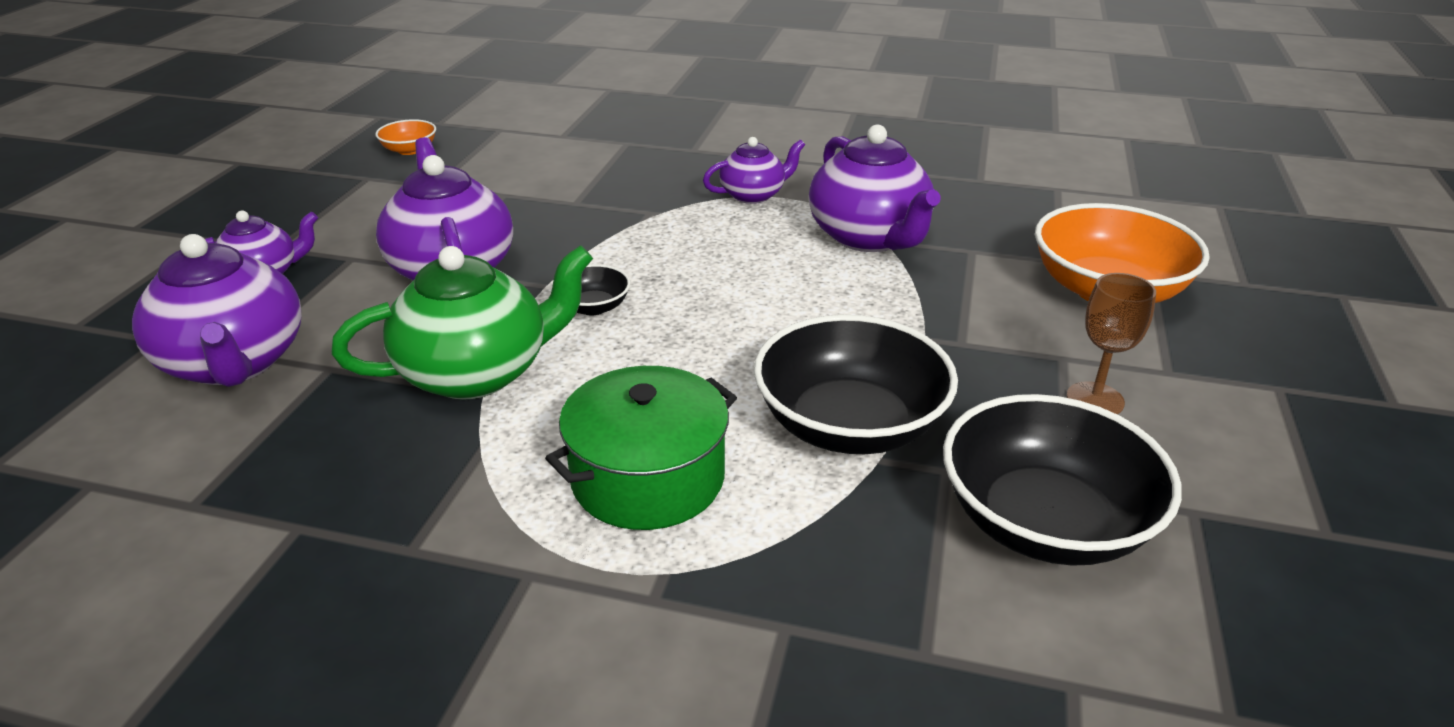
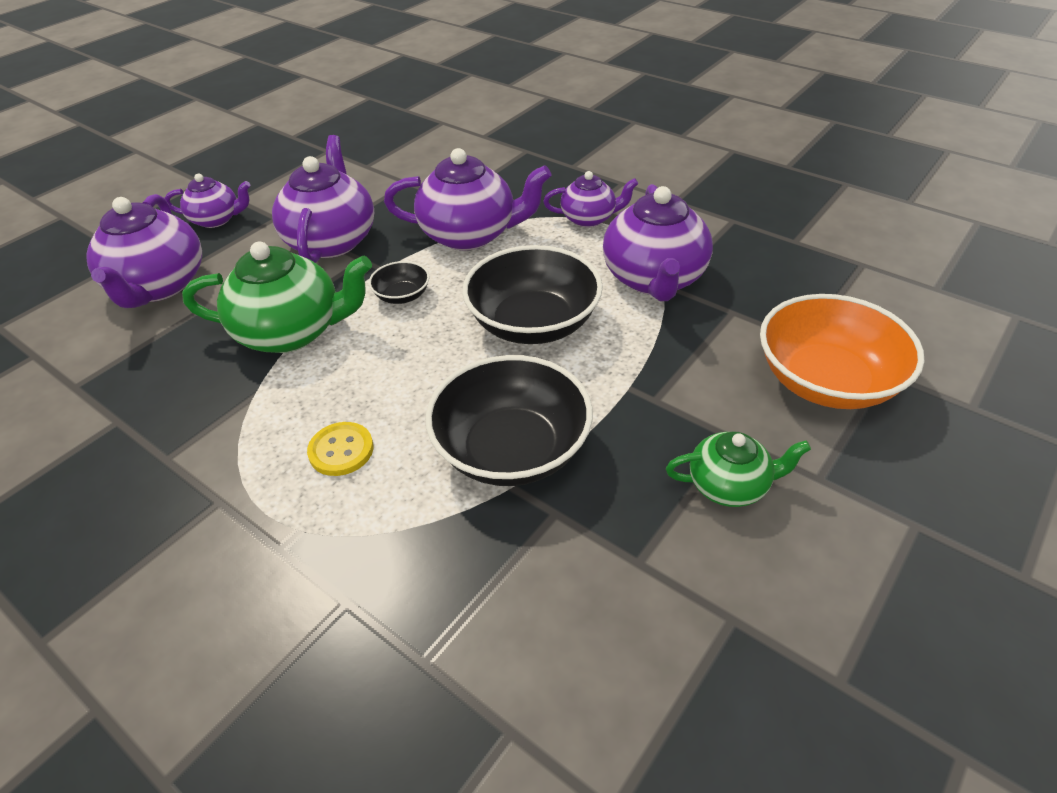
camera: 25 degrees right, 10 degrees up
orange bowl [375,119,436,155] -> none
green pot [545,366,737,530] -> yellow button [307,422,373,476]
black bowl [943,394,1182,566] -> black bowl moved to [462,245,603,344]
brown goblet [1067,273,1156,414] -> green teapot [666,431,811,507]
none -> purple teapot [384,148,551,250]

